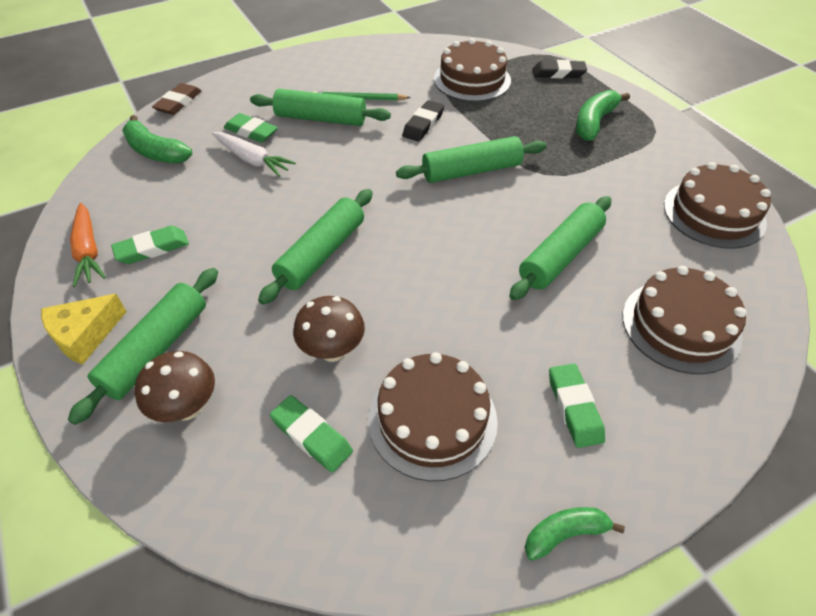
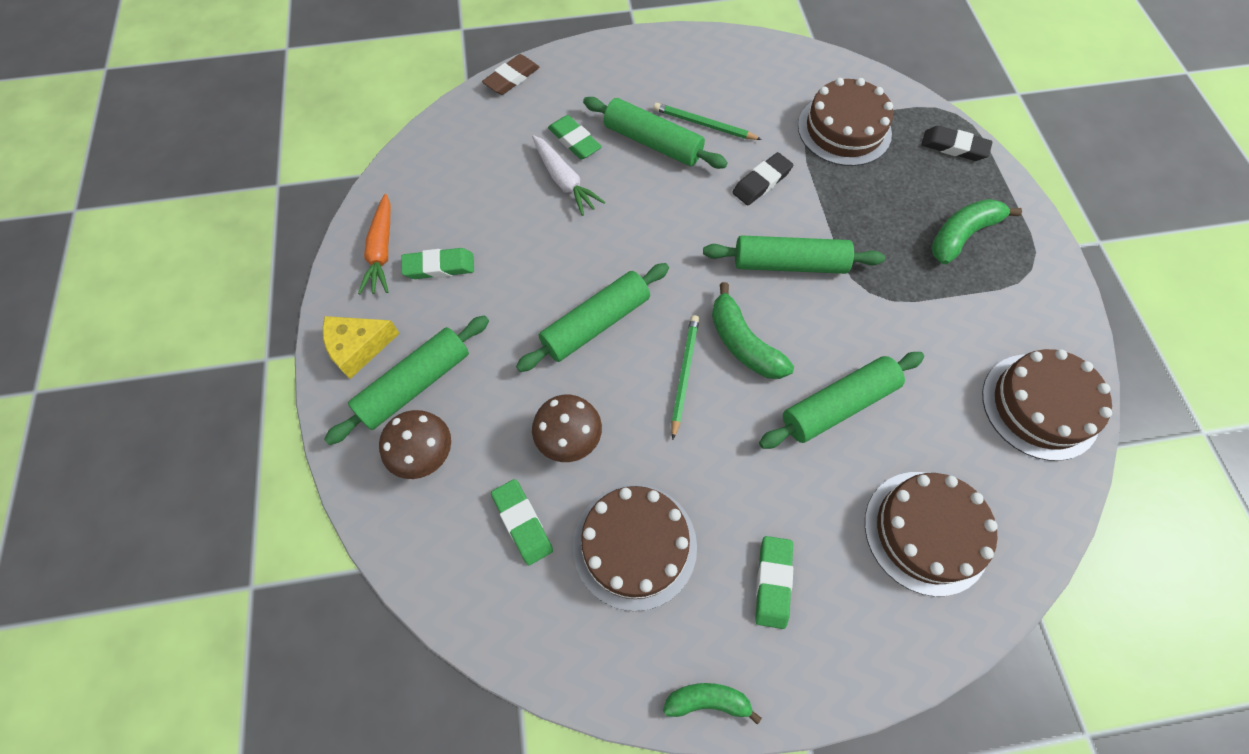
camera: 20 degrees right, 15 degrees up
green banana [122,115,192,163] -> green banana moved to [712,282,794,379]
none -> green pencil [671,315,699,440]

